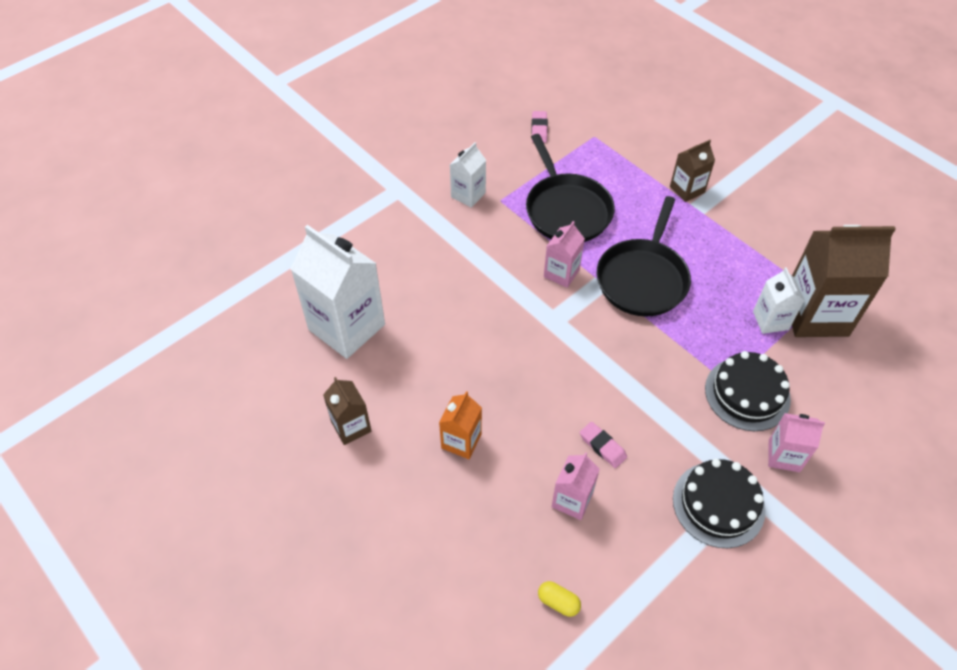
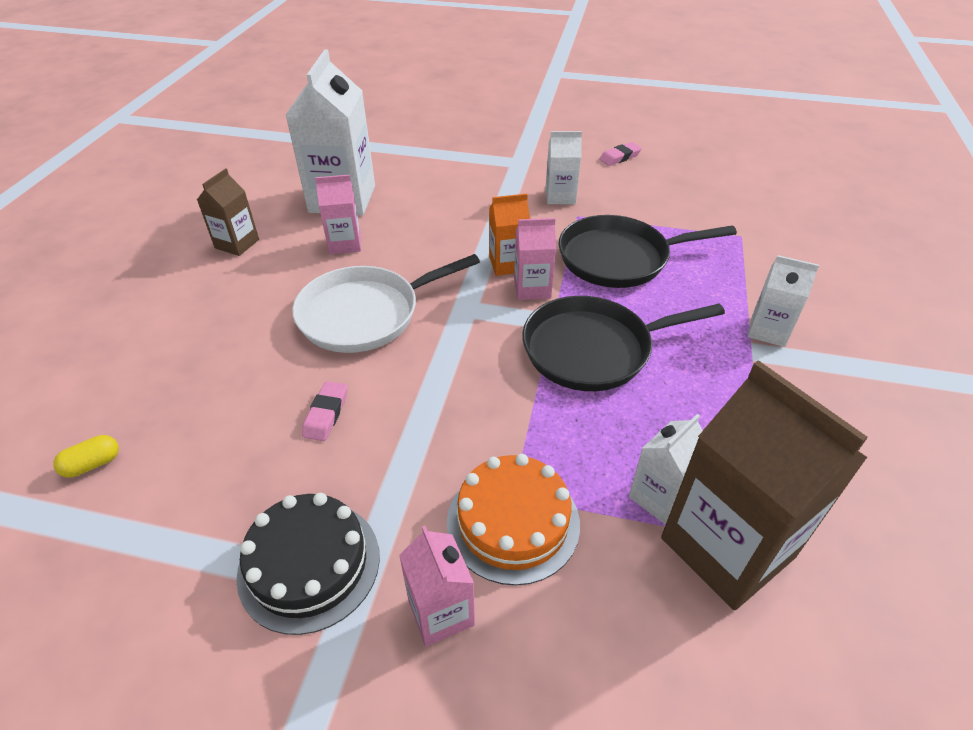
camera: 55 degrees right, 10 degrees down
orange carton [439,391,482,459] -> orange carton moved to [489,193,530,276]
black pan [526,134,615,242] -> black pan turned 45 degrees clockwise [559,215,737,288]
pink eraser [531,111,548,143] -> pink eraser moved to [599,142,642,166]
yellow capsule [538,581,581,617] -> yellow capsule turned 60 degrees clockwise [53,435,119,478]
pink carton [552,452,600,520] -> pink carton moved to [315,175,361,254]
brown carton [670,140,715,202] -> white carton [747,255,819,347]
black cake [705,351,791,431] -> orange cake [447,454,580,585]
none -> white pan [292,254,480,353]

